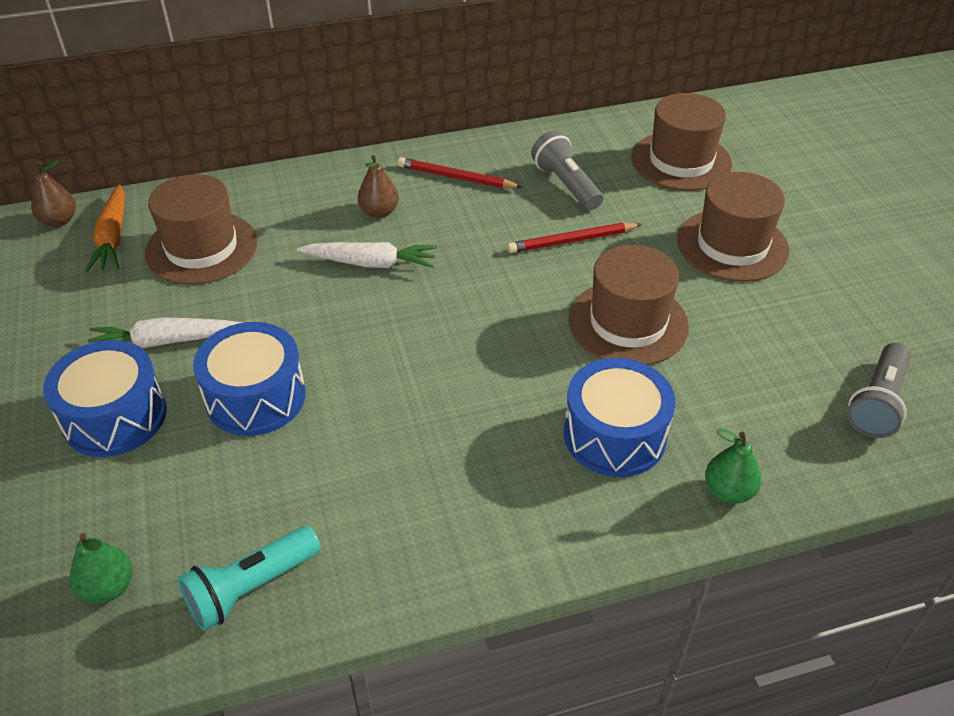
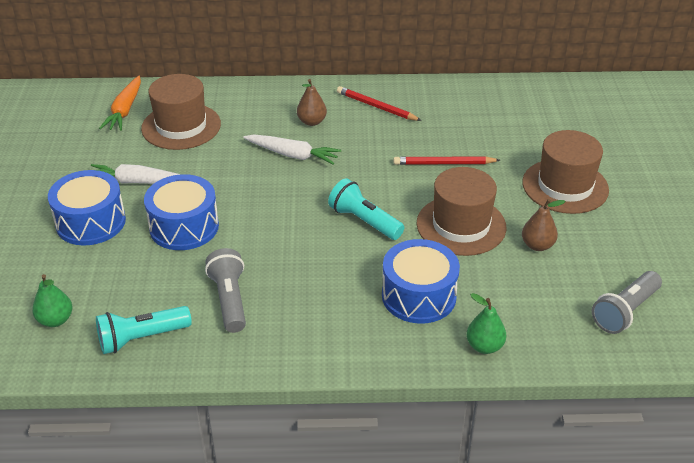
camera: 15 degrees right, 5 degrees down
brown pear [31,160,76,227] -> brown pear moved to [522,199,566,251]
grey flashlight [531,131,603,210] -> grey flashlight moved to [205,248,246,333]
brown hat [631,93,732,191] -> none
none -> turquoise flashlight [328,178,404,240]

